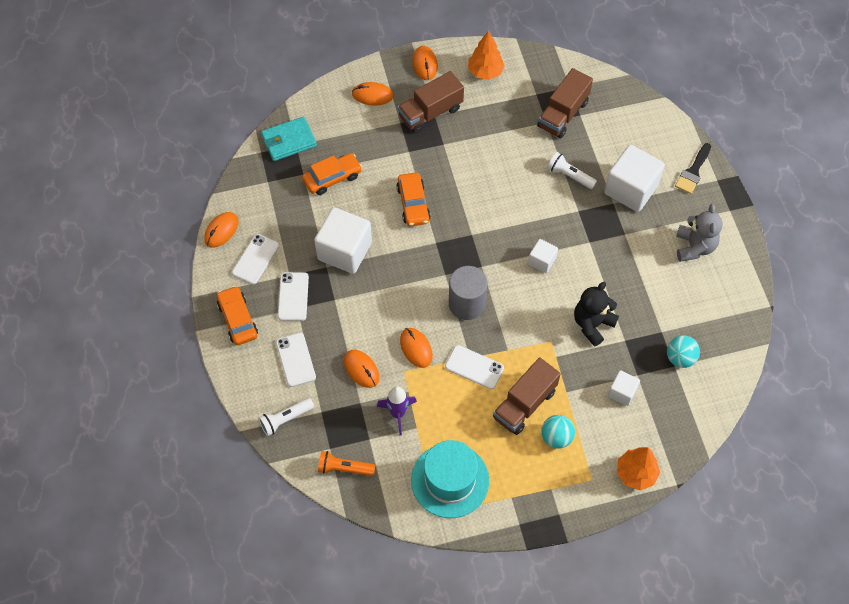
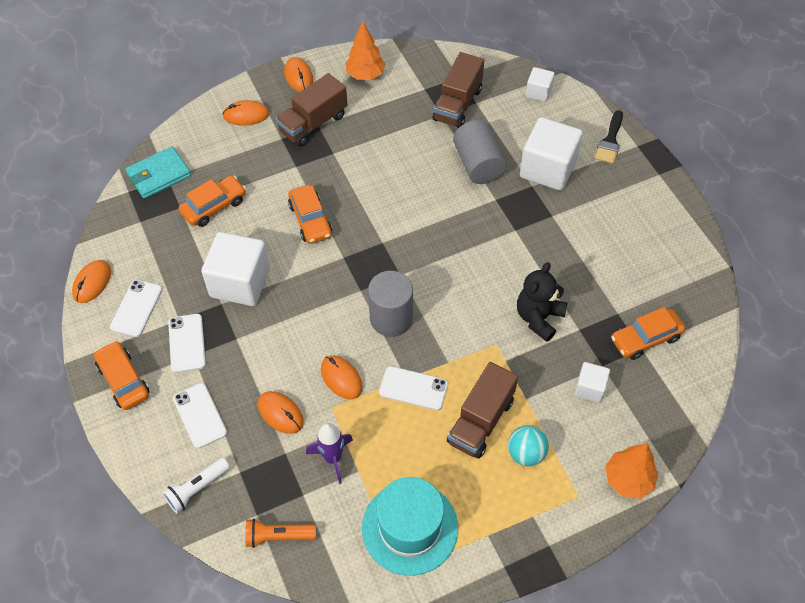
camera: 10 degrees left, 5 degrees down
white cube [528,239,558,273] -> white cube moved to [526,67,555,102]
white flashlight [547,152,597,189] -> grey cylinder [453,120,507,184]
turquoise ball [667,335,700,368] -> orange car [611,307,685,360]
grey teddy bear [676,204,723,262] -> none

